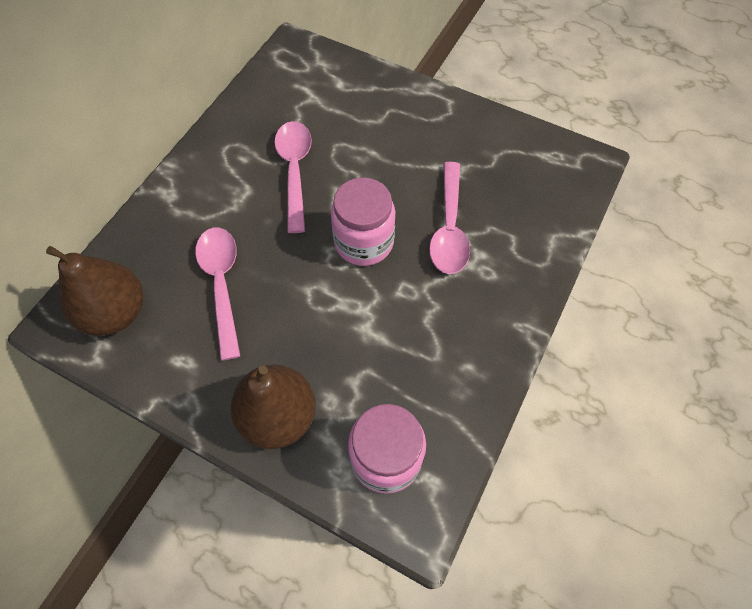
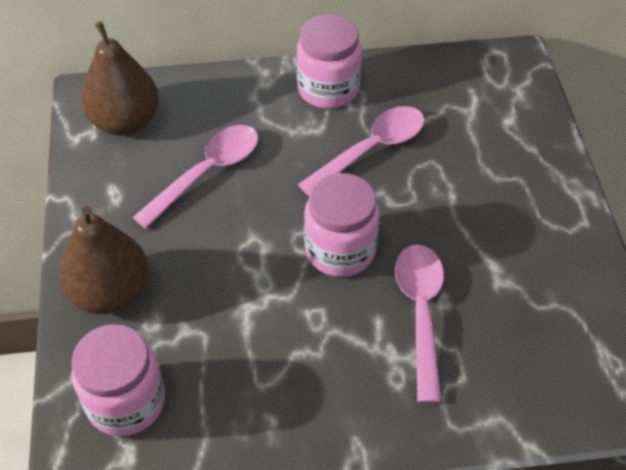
camera: 55 degrees right, 10 degrees down
pink spoon [429,162,470,274] -> pink spoon turned 120 degrees clockwise [395,245,444,403]
none -> pink jar [296,14,362,109]

